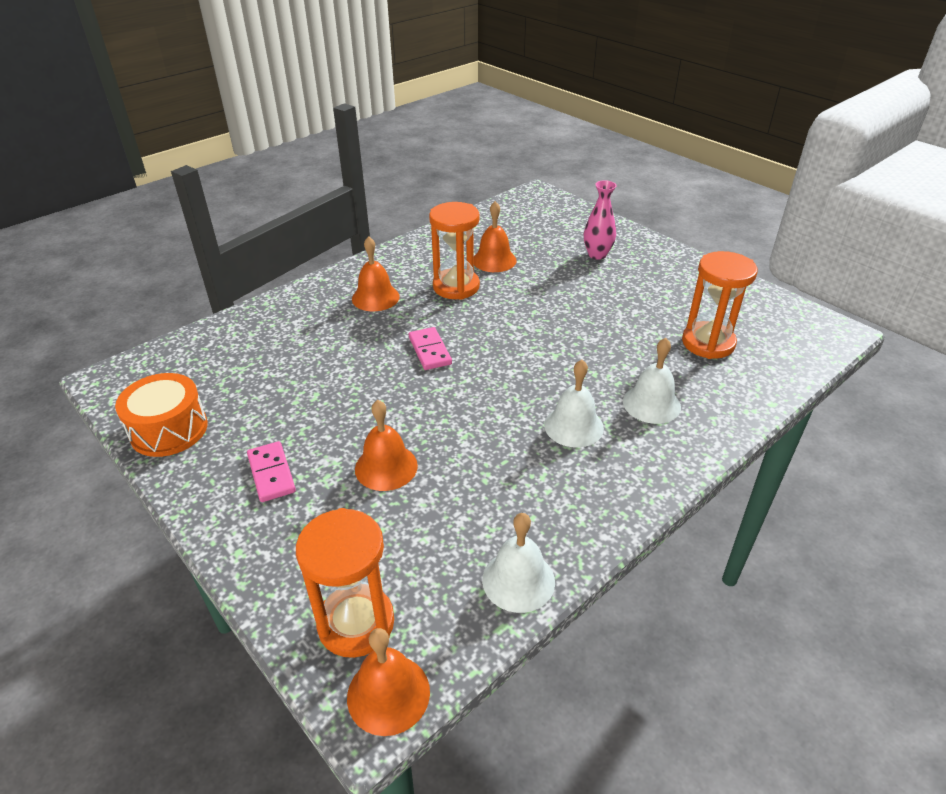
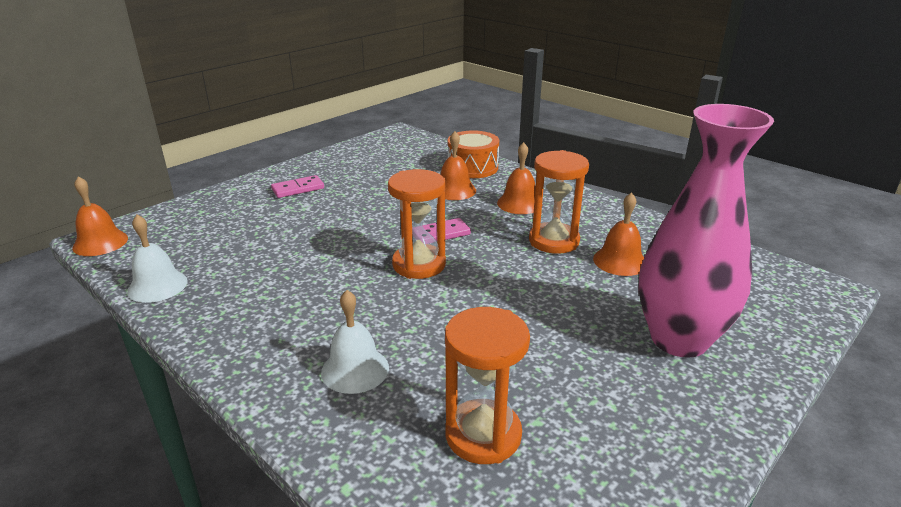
camera: 85 degrees right, 10 degrees down
orange drum [115,373,208,457] -> orange drum moved to [448,130,499,178]
orange hourglass [296,508,394,658] -> orange hourglass moved to [388,169,446,279]
orange bell [355,400,418,491] -> orange bell moved to [440,131,476,200]
white bell [544,360,604,448] -> none
pink vase [584,180,617,260] -> pink vase [638,104,774,358], size x2.17

